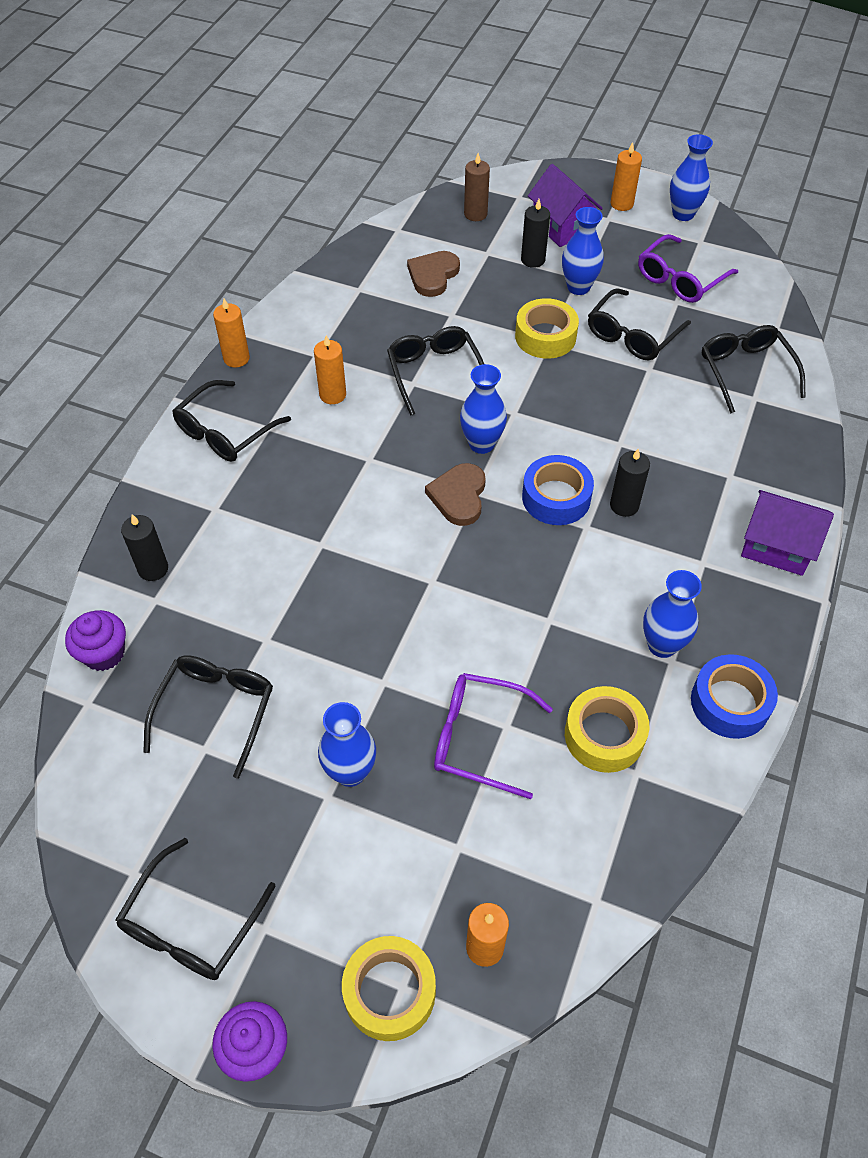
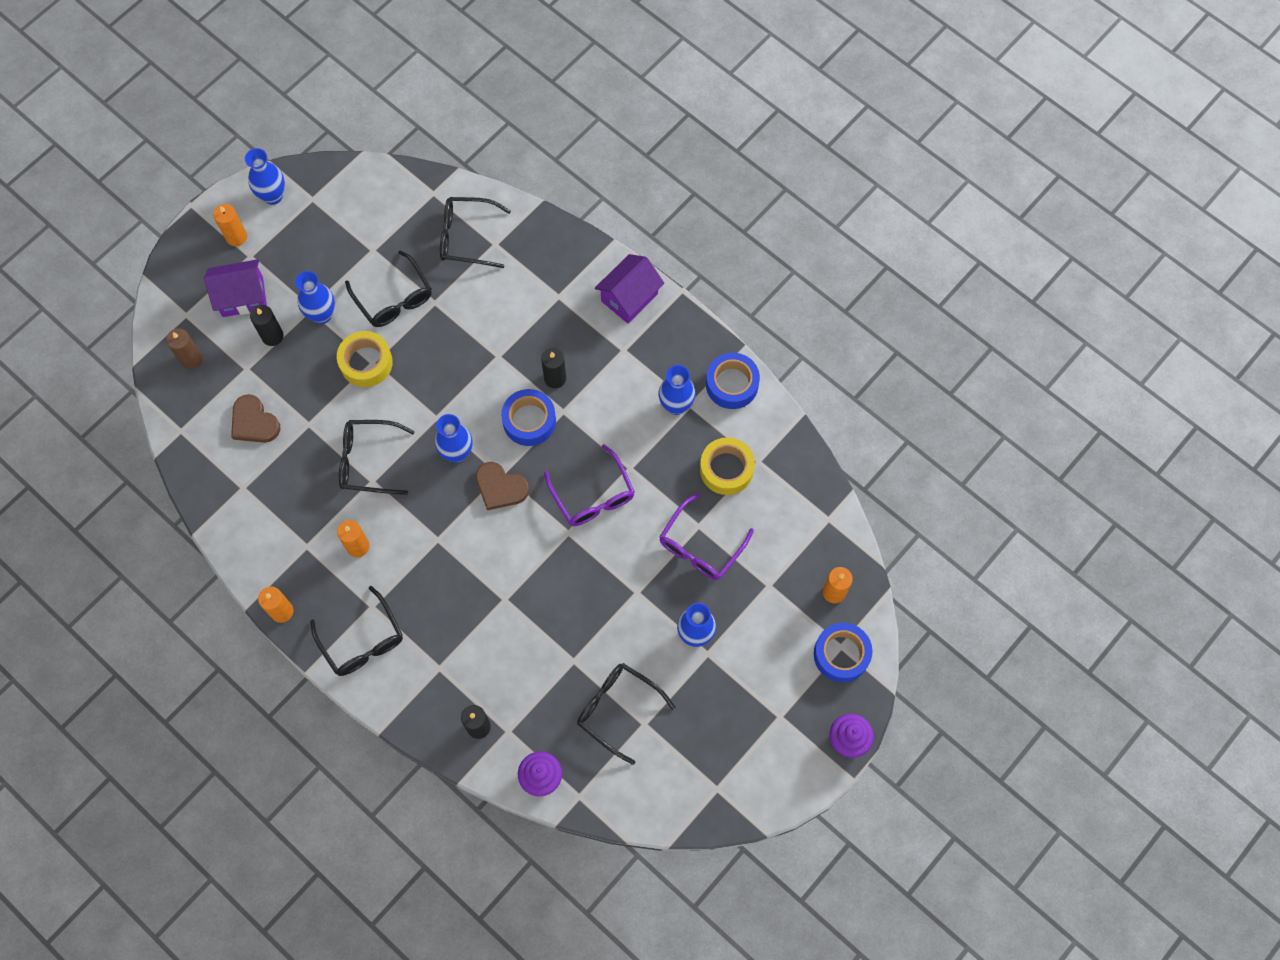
camera: 70 degrees left, 15 degrees up
black glasses [116,838,276,980] -> none
yellow tape [342,936,436,1041] -> blue tape [814,623,872,682]
purple glasses [638,234,738,303] -> purple glasses moved to [544,444,635,526]

